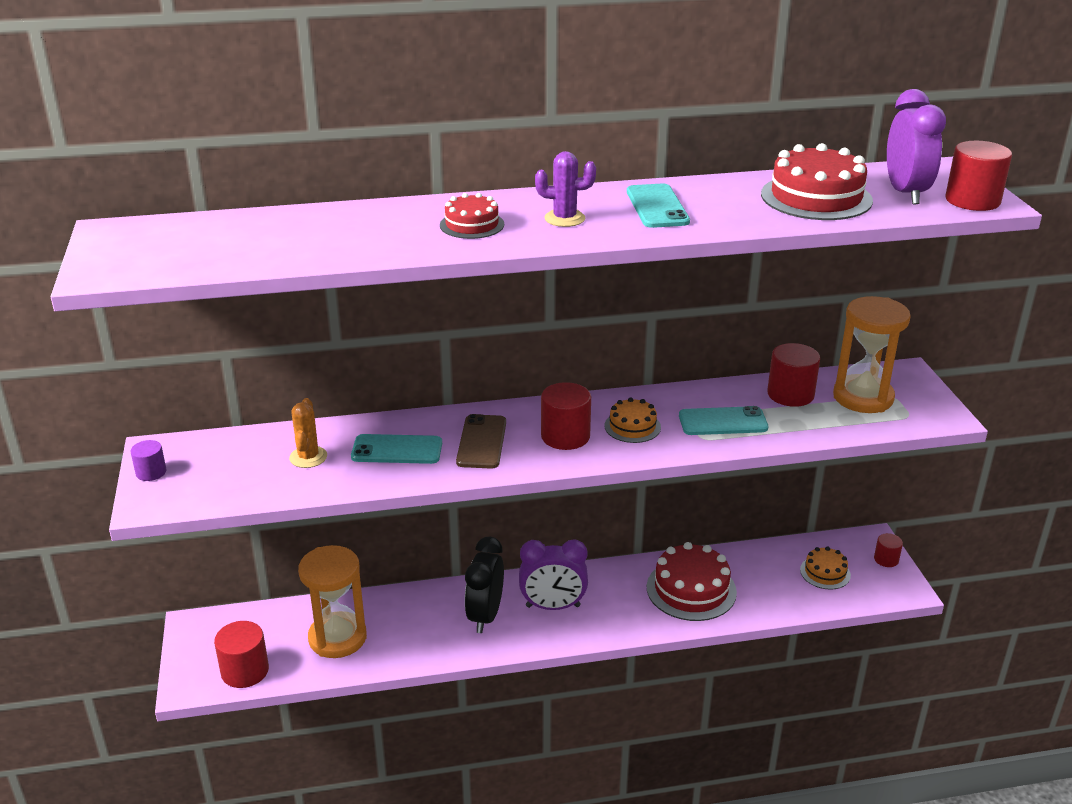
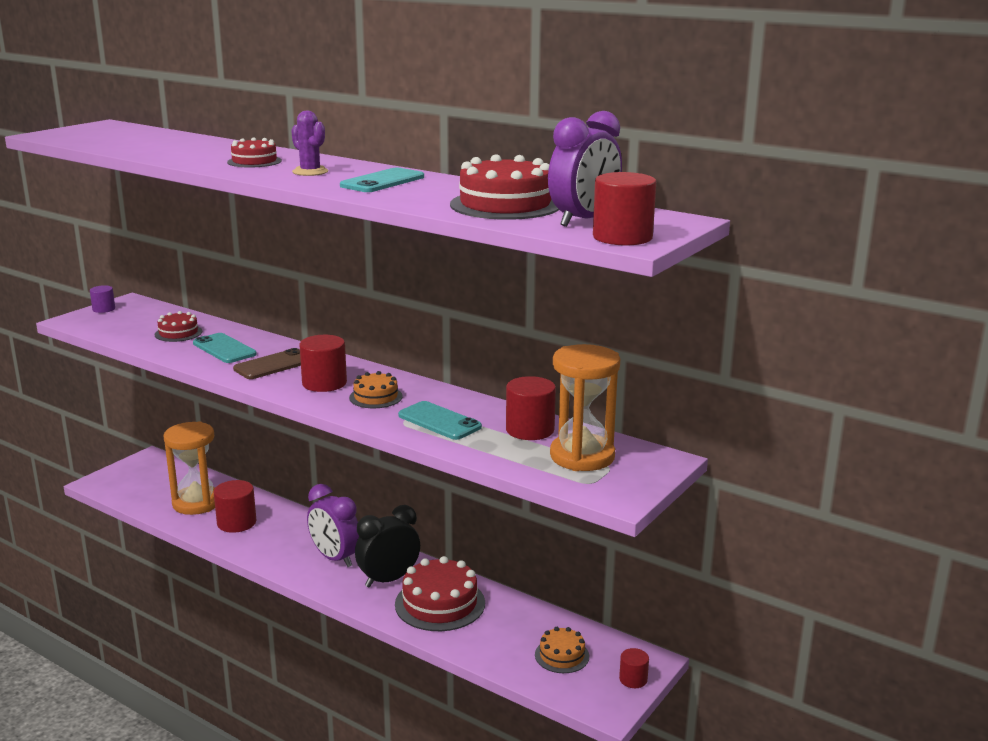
camera: 45 degrees right, 10 degrees down
red cylinder [214,621,269,688] -> red cylinder moved to [214,480,256,533]
orange cactus [289,398,327,468] -> red cake [155,311,202,342]
black clock [465,537,504,633] -> black clock moved to [355,505,420,588]

